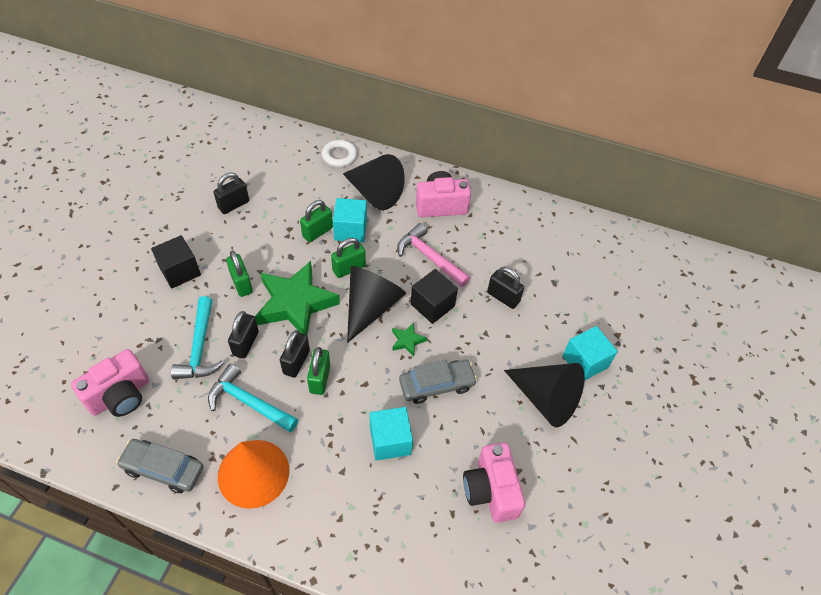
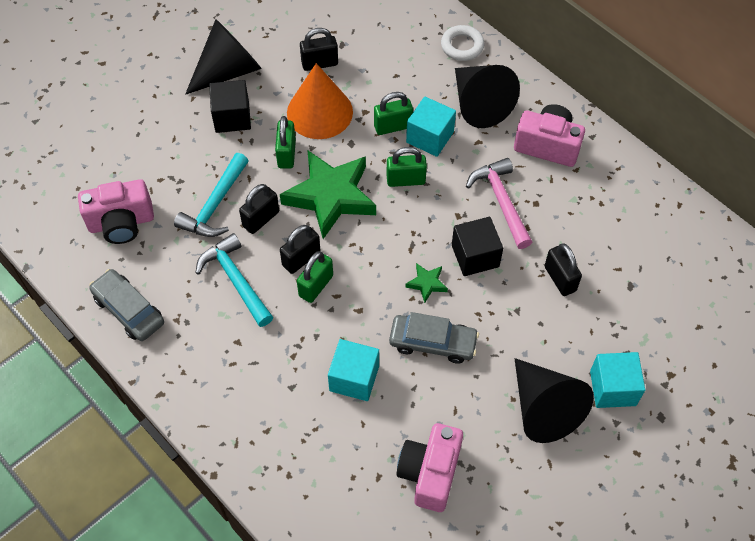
camera: 30 degrees right, 5 degrees up
orange cone [218,440,289,509] -> orange cone moved to [287,63,353,139]
black cone [347,266,406,343] -> black cone moved to [185,19,262,95]

